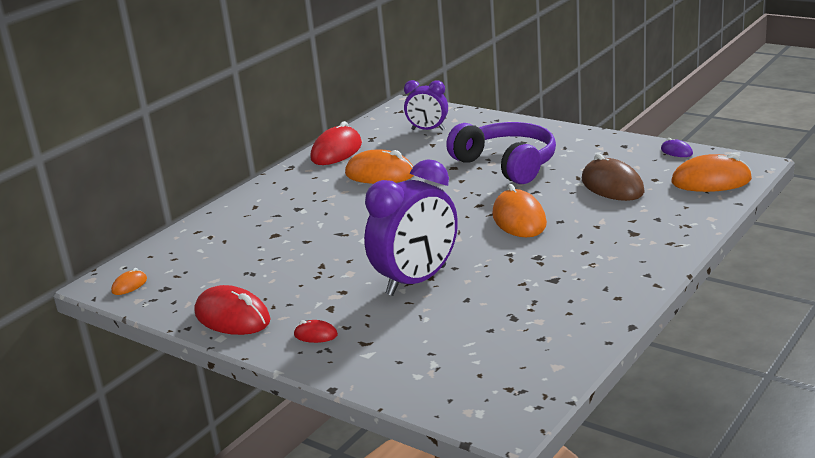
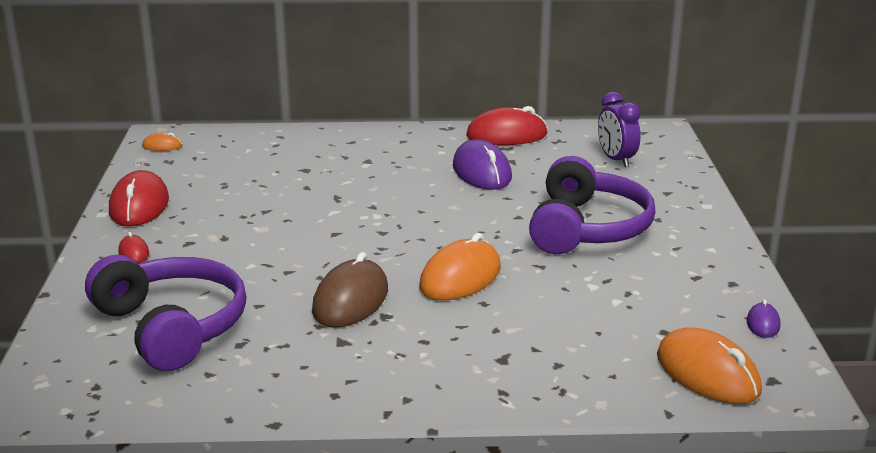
camera: 50 degrees right, 0 degrees up
orange mouse [345,150,414,184] -> purple mouse [453,139,512,190]
purple clock [364,159,458,296] -> none
brown mouse [582,154,645,201] -> brown mouse moved to [312,252,388,328]
none -> purple headphones [85,255,246,371]

